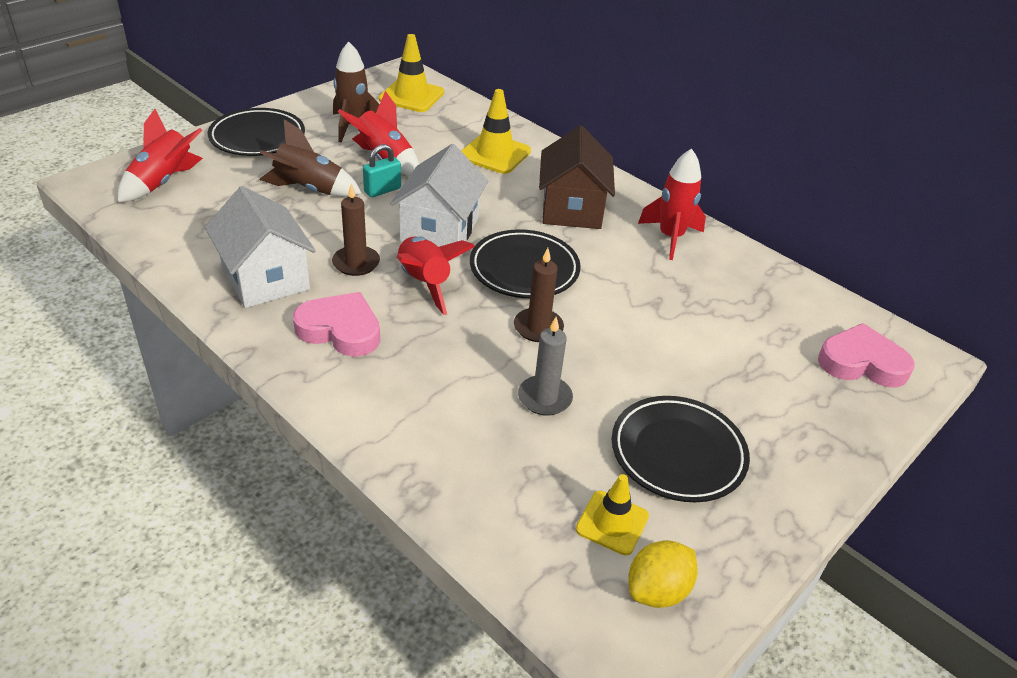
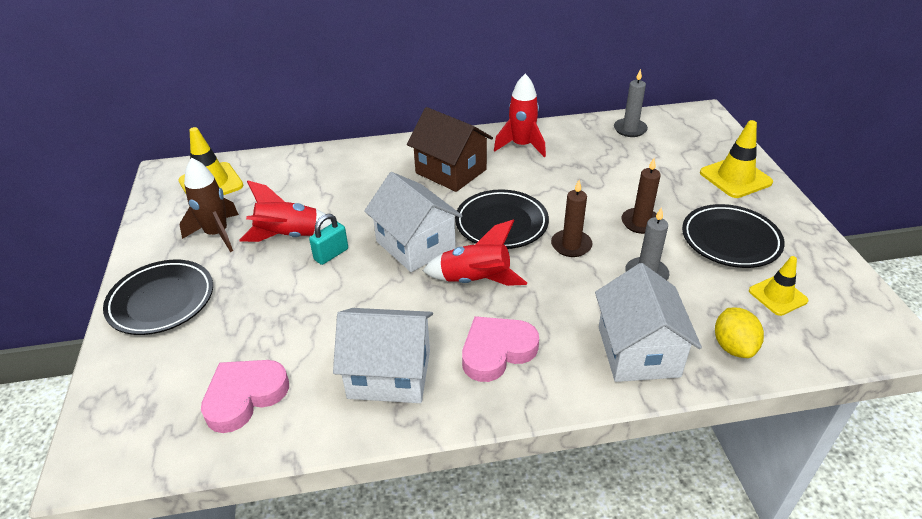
camera: 50 degrees left, 0 degrees up
red rocket [118,109,203,202] -> none
brown rocket [259,119,362,197] -> none
brown candle [332,183,380,276] -> brown candle moved to [621,158,661,234]
turquoise padlock [363,144,401,197] -> turquoise padlock turned 45 degrees clockwise [309,214,348,265]
yellow traffic cone [461,89,531,174] -> yellow traffic cone moved to [700,120,773,198]
yellow lemon [628,540,698,608] -> yellow lemon moved to [715,308,764,358]
pink heart [818,323,915,387] -> pink heart moved to [201,360,289,433]
none -> white house [595,263,702,382]
none -> grey candle [614,69,648,137]

